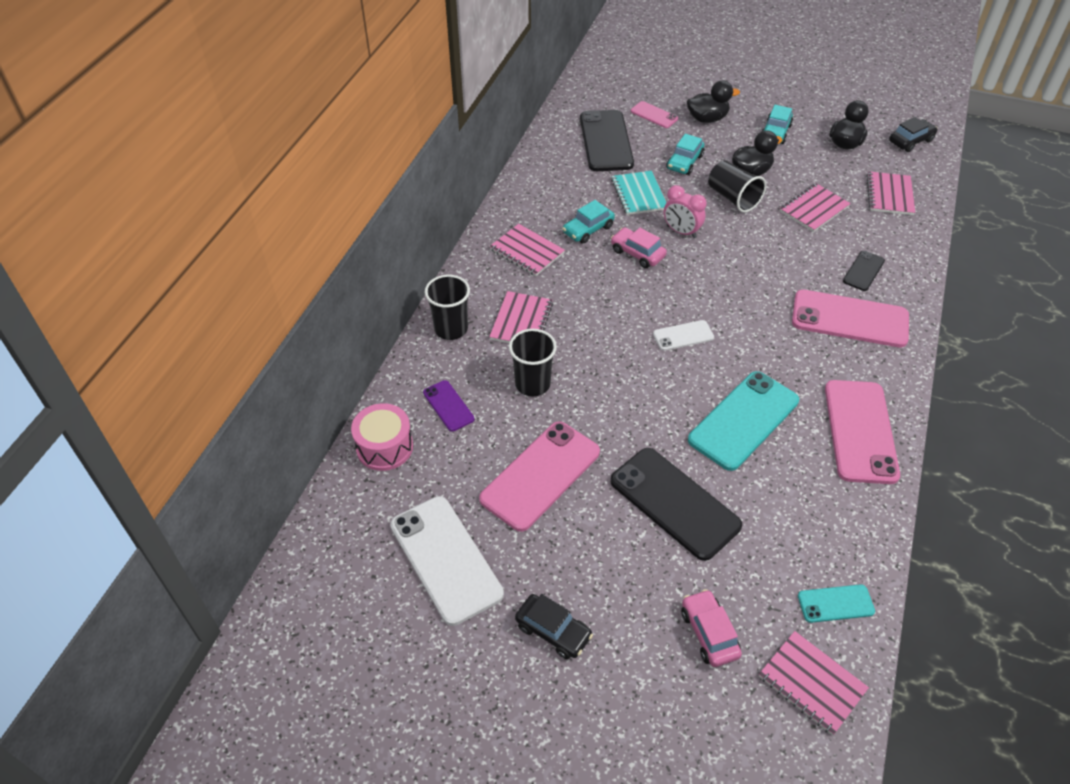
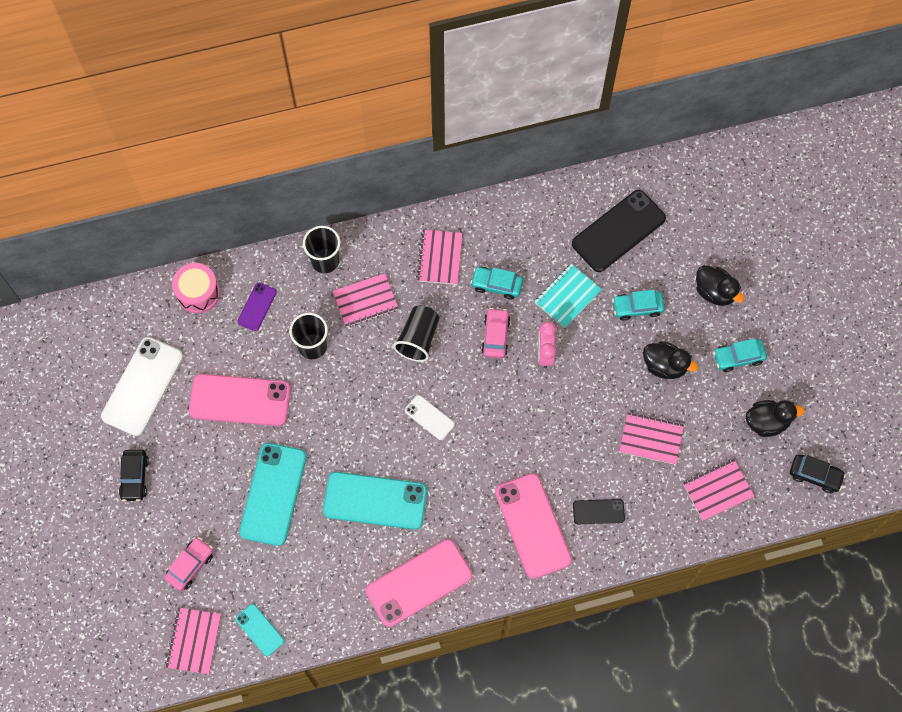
camera: 55 degrees right, 20 degrees up
black phone [610,448,742,561] -> turquoise phone [239,443,307,546]
pink phone [631,101,678,128] -> none
black cup [708,161,766,213] -> black cup moved to [393,306,440,362]

